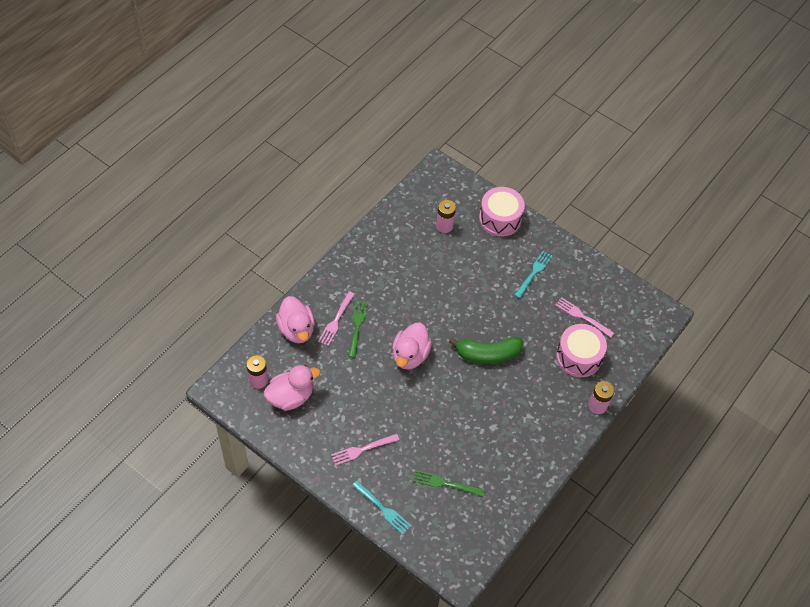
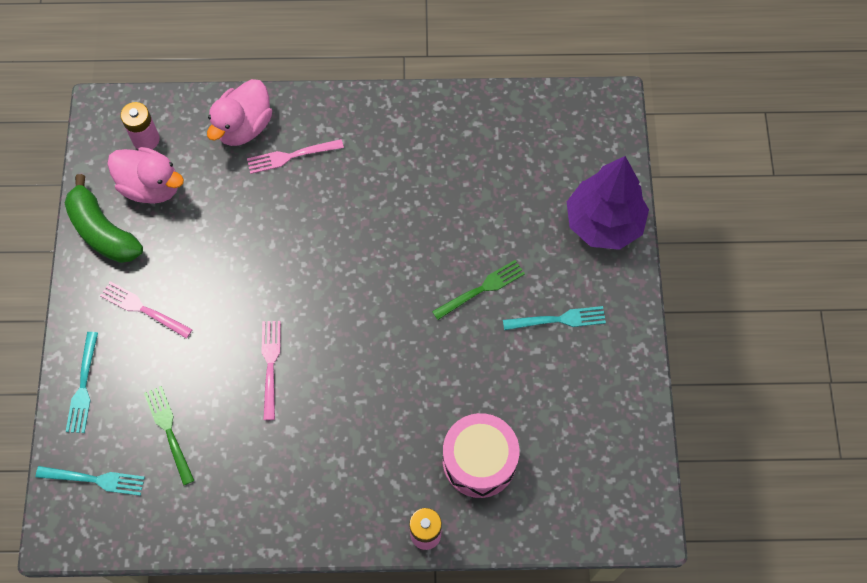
camera: 55 degrees right, 10 degrees up
green fork [348,301,368,358] -> green fork moved to [432,260,525,320]
pink duck [392,323,432,370] -> none
pink battery [436,200,456,233] -> none
green banana [449,337,523,364] -> green banana moved to [65,174,143,263]
pink drum [479,187,525,237] -> purple tree [567,156,649,250]
pink fork [556,297,614,338] -> pink fork moved to [261,321,281,420]
none -> turquoise fork [36,466,145,496]

